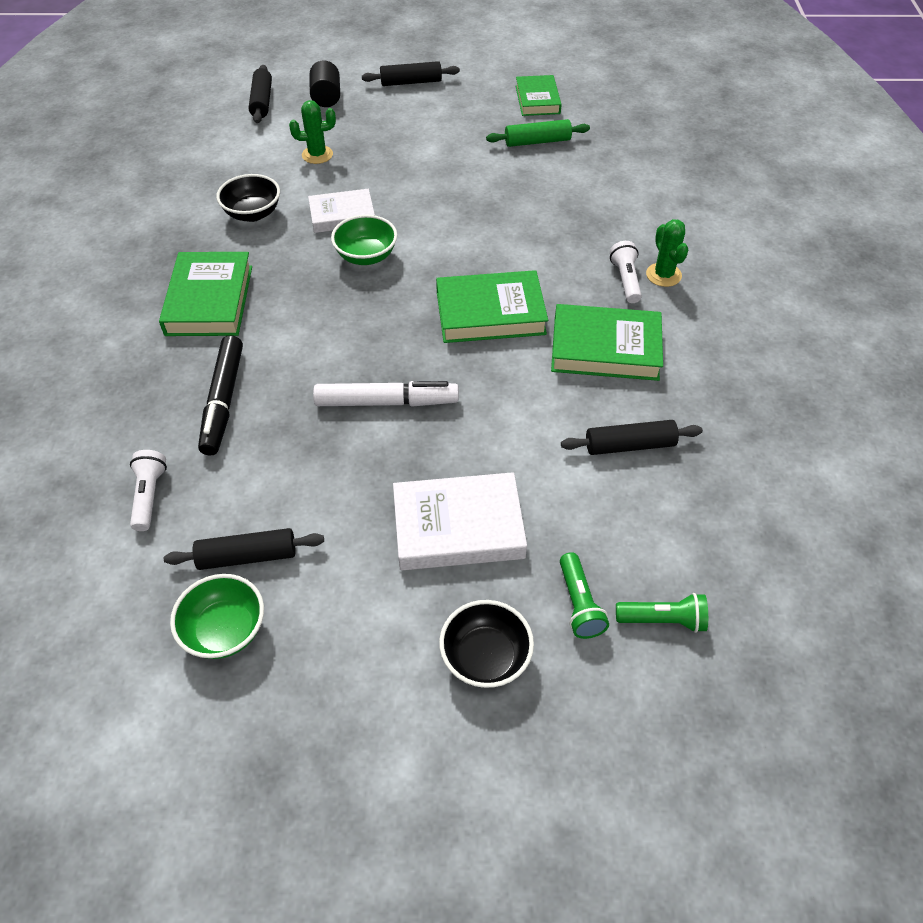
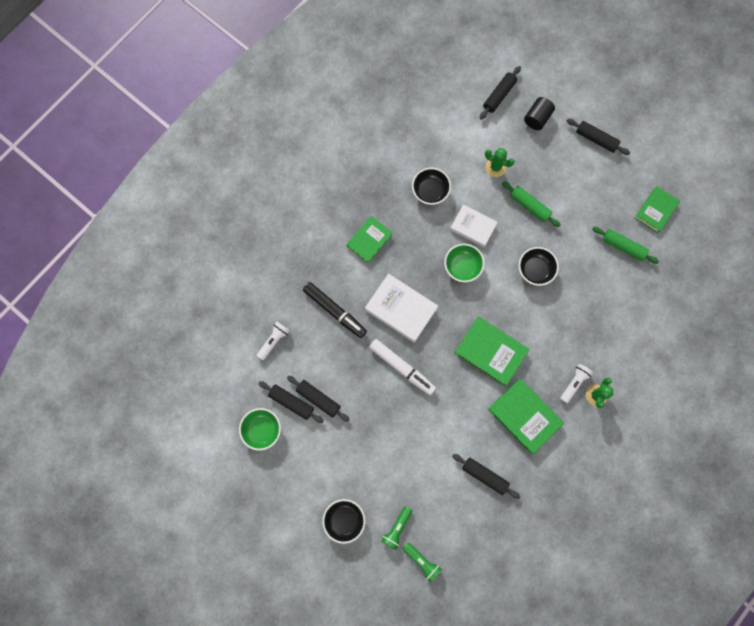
camera: 40 degrees right, 25 degrees up
green book [159,252,252,336] -> green book [347,216,393,263], size x0.66
black marker [198,335,243,456] -> black marker turned 90 degrees counterclockwise [303,282,367,338]
white book [393,472,527,570] -> white book moved to [365,274,438,343]
none -> black rolling pin [287,376,350,422]
none -> green rolling pin [502,181,560,227]
none -> black bowl [518,247,559,286]

